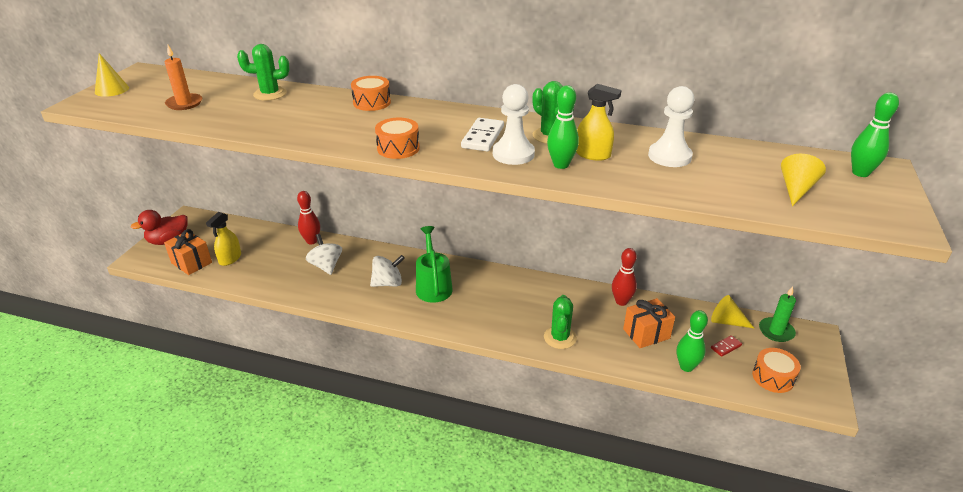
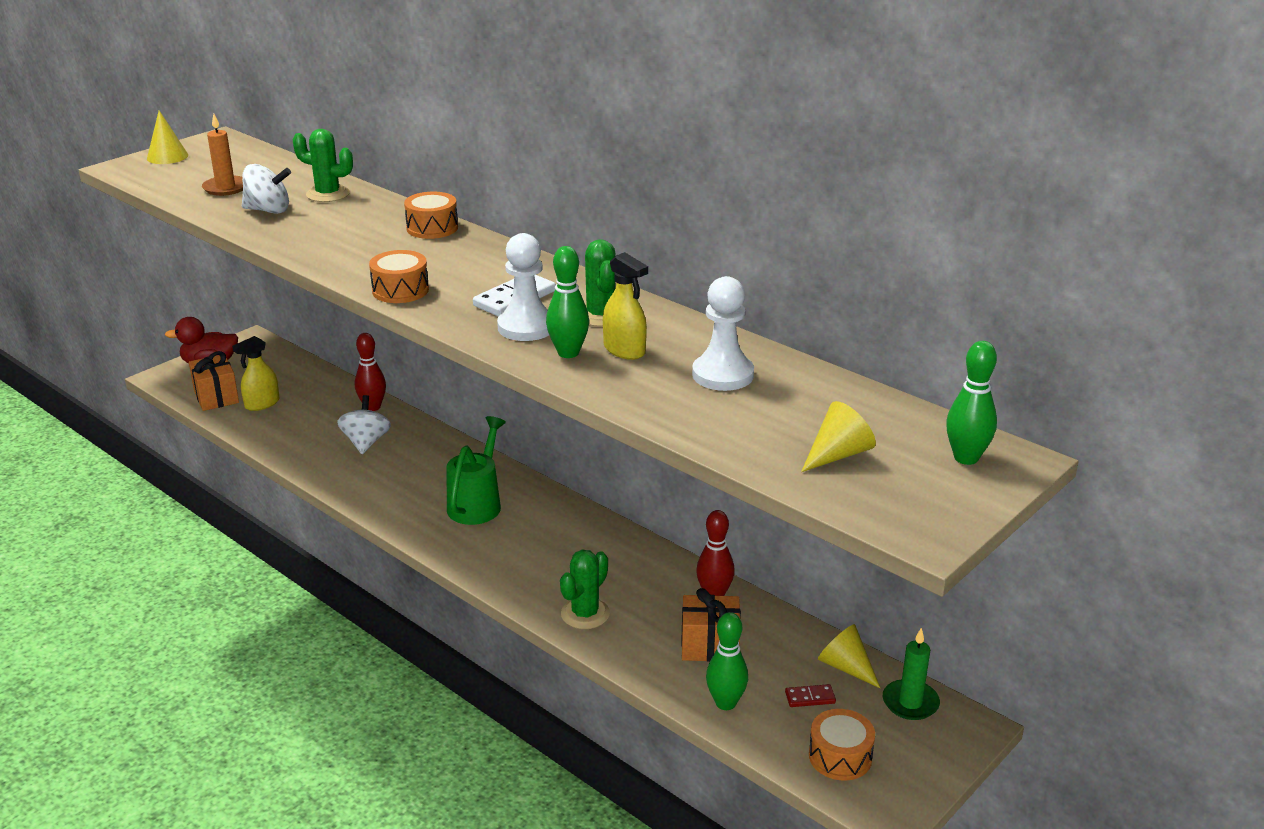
camera: 25 degrees right, 5 degrees down
white spinning top [370,255,405,287] -> white spinning top moved to [242,164,291,214]

